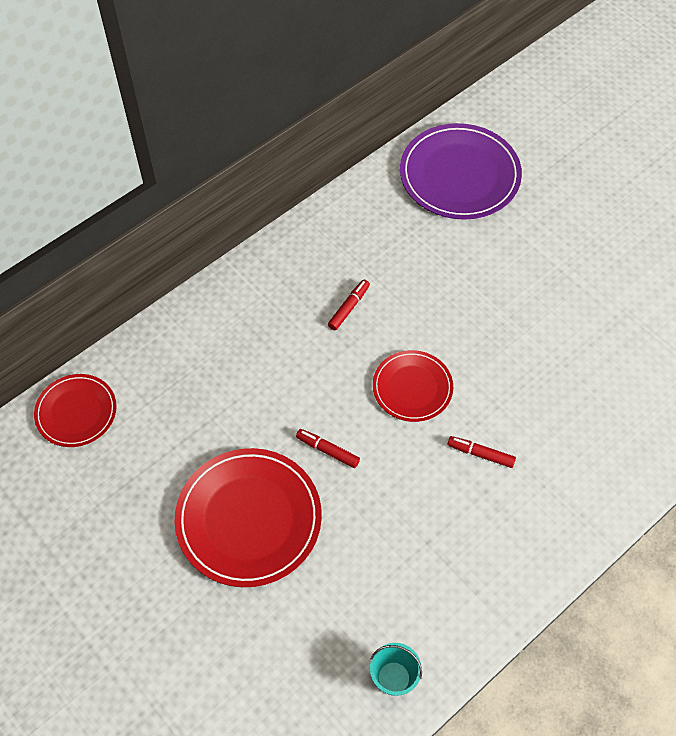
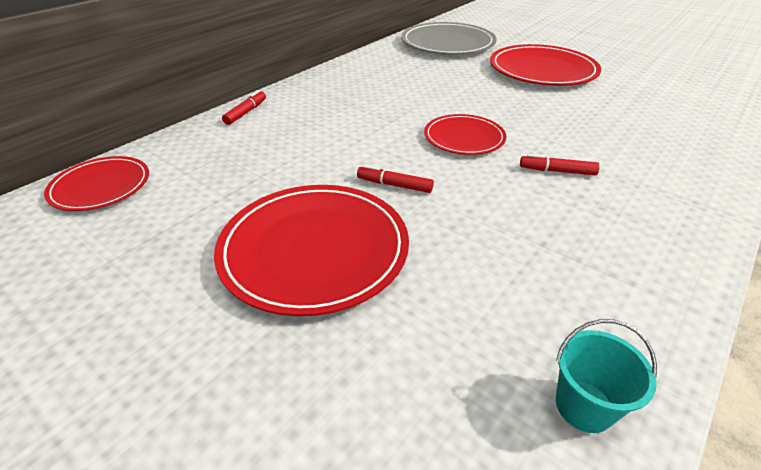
camera: 10 degrees left, 20 degrees down
red marker [328,280,370,330] -> red marker moved to [222,90,266,125]
purple plate [400,123,522,220] -> grey plate [401,22,497,55]
none -> red plate [490,44,601,86]

